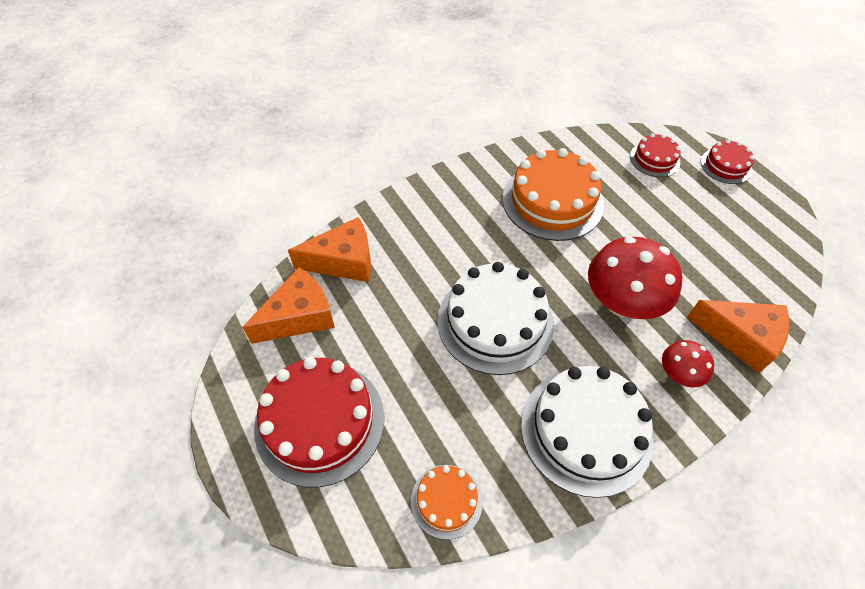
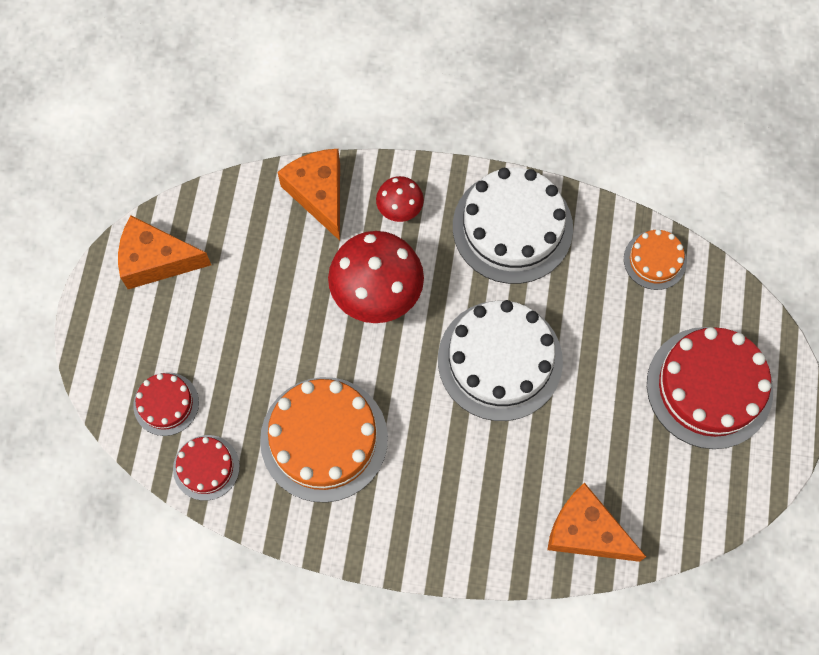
camera: 140 degrees left, 15 degrees up
orange cheese [242,267,335,344] -> orange cheese moved to [118,216,211,289]
red cake [701,139,755,184] -> red cake moved to [173,435,240,501]

